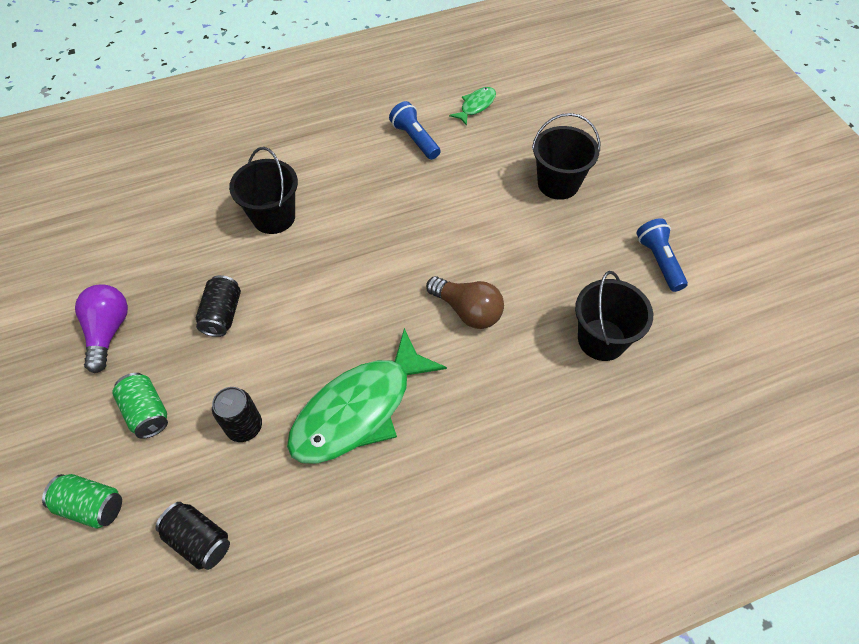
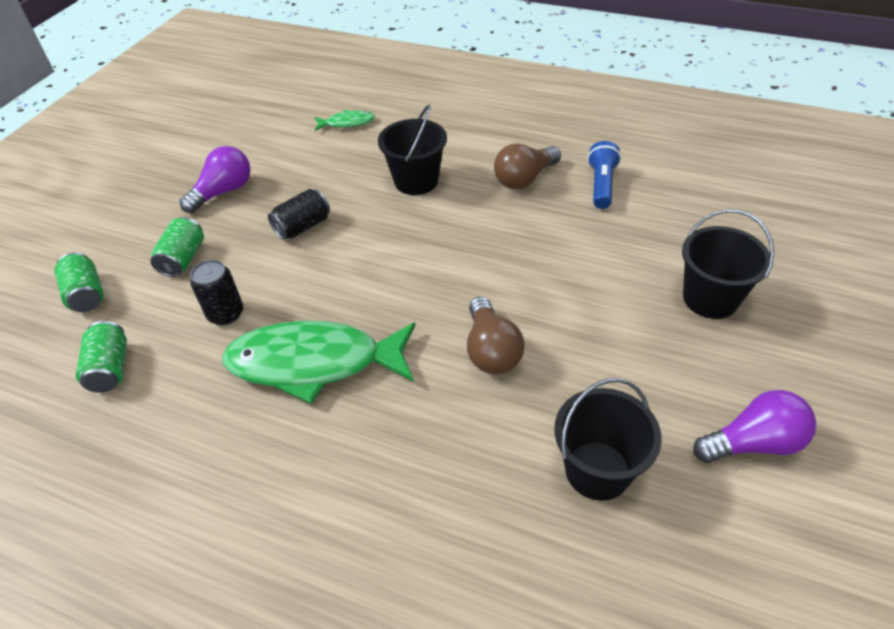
camera: 45 degrees right, 10 degrees down
black can [155,502,230,570] -> green can [76,321,127,393]
green fish [449,87,496,126] -> green fish moved to [314,110,375,131]
blue flashlight [636,218,688,292] -> purple light bulb [693,390,817,463]
none -> brown light bulb [494,143,561,189]

